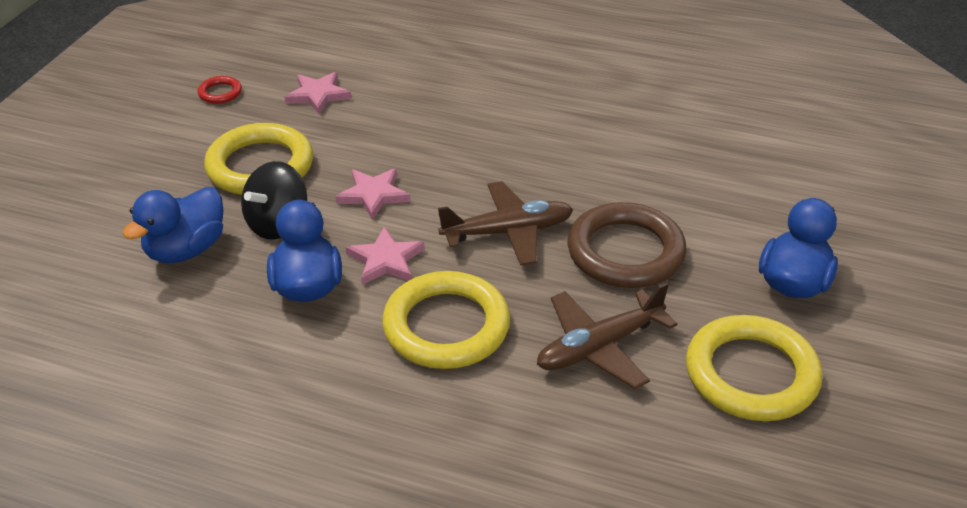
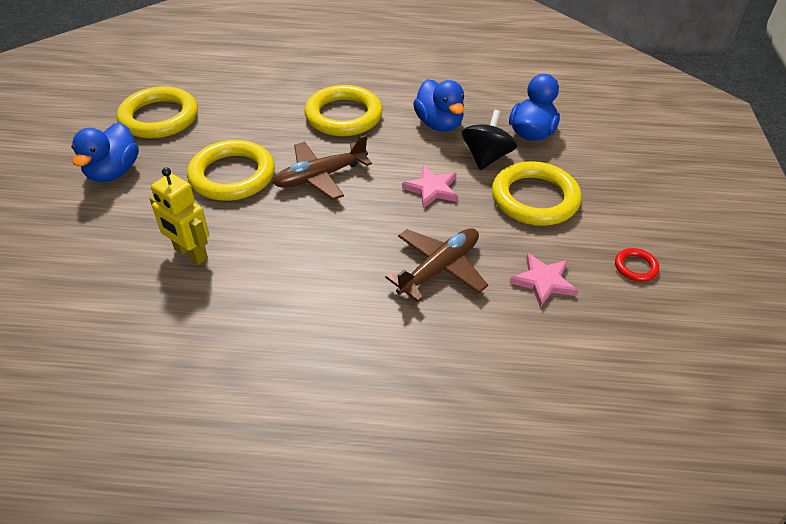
camera: 165 degrees right, 5 degrees up
pink star [346,227,425,285] -> none
brown plane [537,282,677,389] -> brown plane moved to [385,228,488,302]
brown ring [568,202,687,288] -> yellow ring [187,140,275,201]
none -> yellow robot [150,167,209,265]

